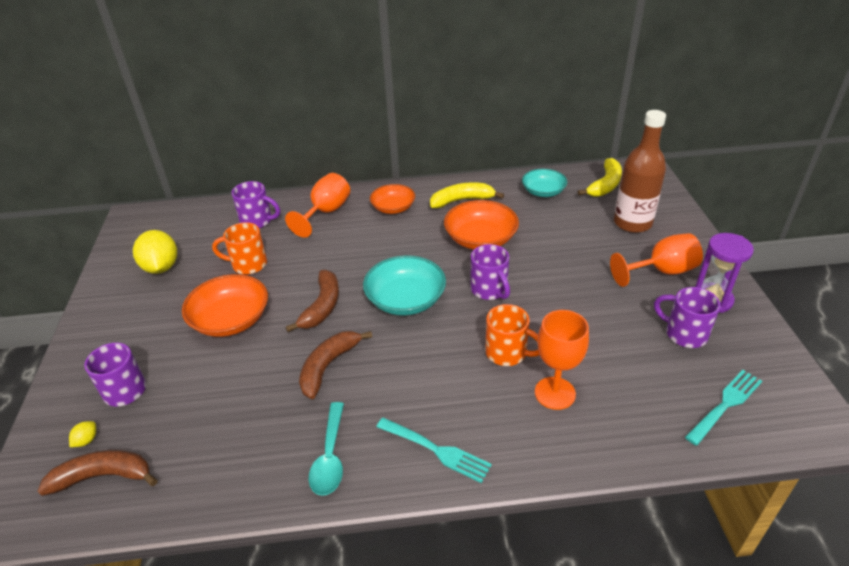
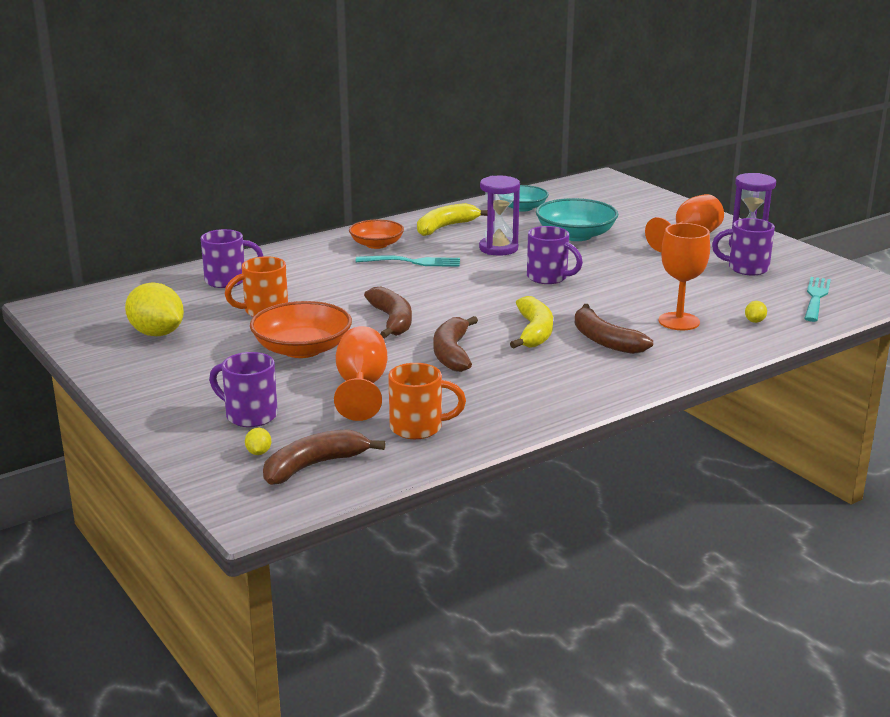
camera: 30 degrees left, 15 degrees down
orange goblet [285,173,350,238] -> orange goblet moved to [334,326,387,421]
turquoise spoon [309,402,344,496] -> none
turquoise bowl [363,255,446,316] -> turquoise bowl moved to [536,198,618,241]
turquoise fork [376,417,492,483] -> turquoise fork moved to [356,255,460,267]
orange bowl [444,200,519,250] -> purple hourglass [479,176,520,256]
orange mug [485,304,539,366] -> orange mug moved to [388,363,466,439]
yellow banana [578,158,622,197] -> yellow banana moved to [510,296,553,349]
brown bottle [614,110,666,233] -> none
none -> brown banana [575,304,653,354]
none -> yellow lemon [745,301,767,323]

